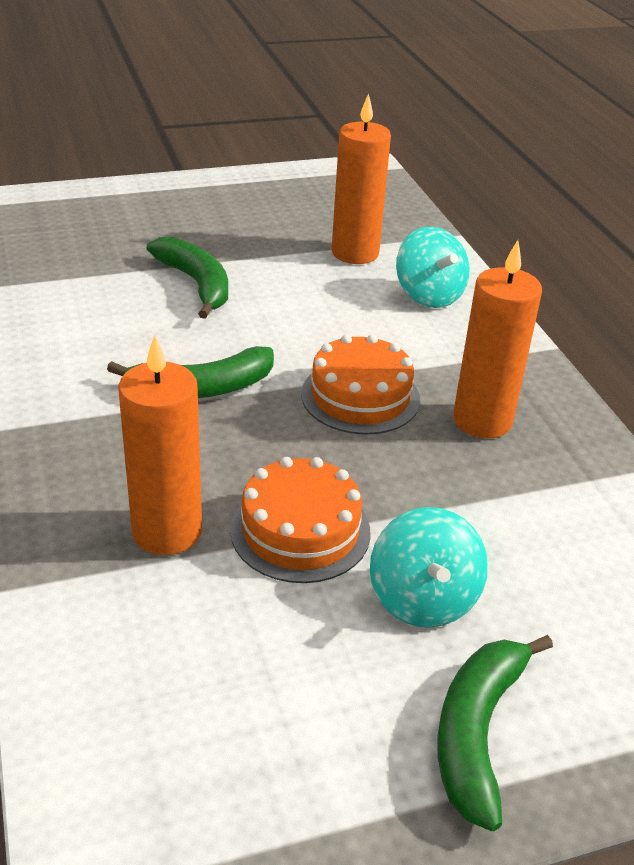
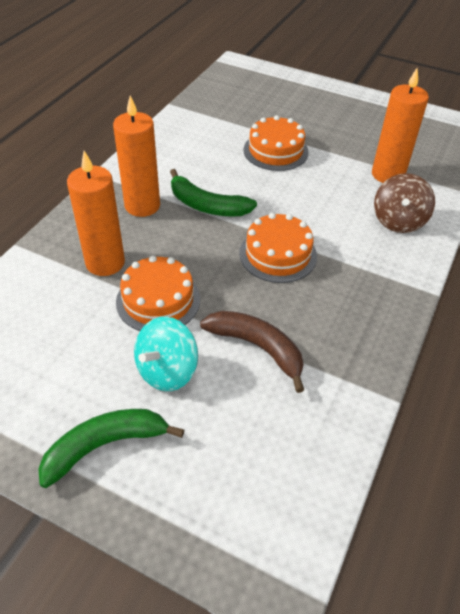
camera: 45 degrees right, 10 degrees up
green banana [147,236,228,319] -> orange cake [243,115,309,171]
turquoise spinning top [396,227,470,308] -> brown spinning top [374,173,435,233]
orange candle [453,240,542,438] -> orange candle moved to [113,95,160,217]
none -> brown banana [200,311,304,393]

